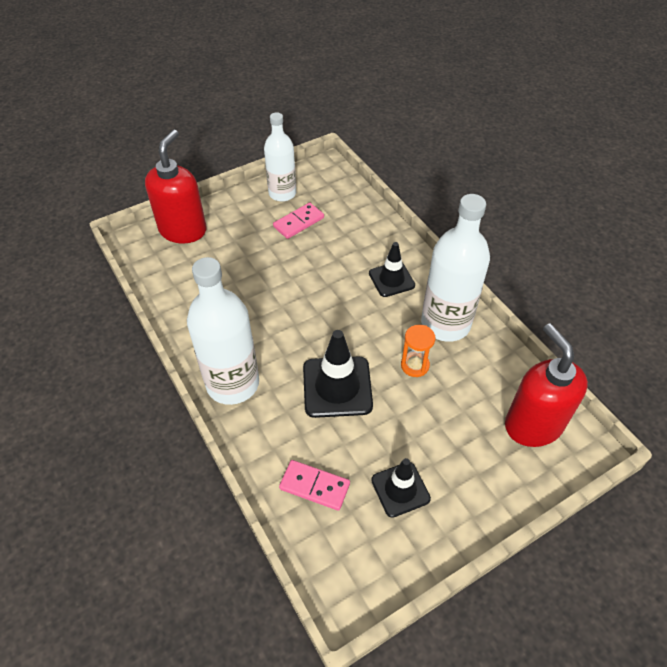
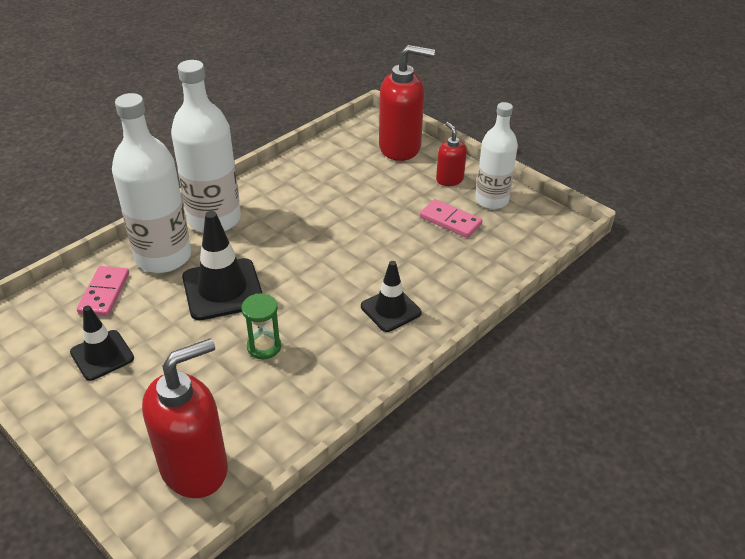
camera: 75 degrees right, 10 degrees down
orange hourglass [401,325,435,377] -> green hourglass [241,293,281,359]
white bottle [421,194,490,342] -> white bottle moved to [112,93,191,273]
none -> red soap dispenser [436,122,467,186]

